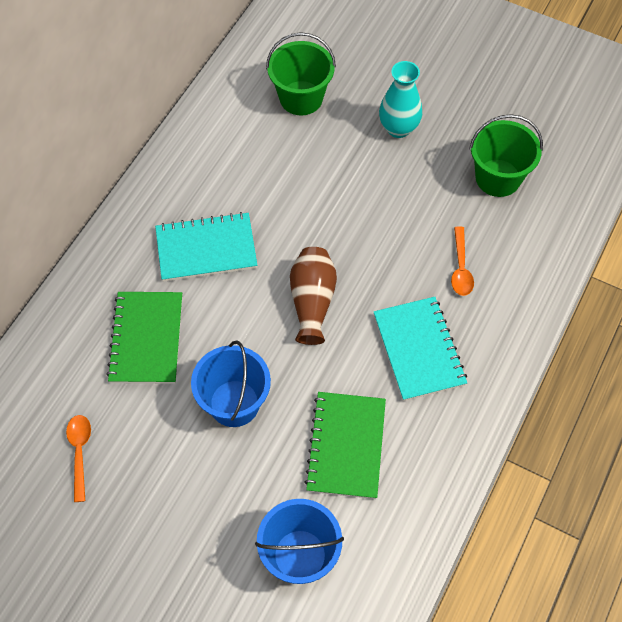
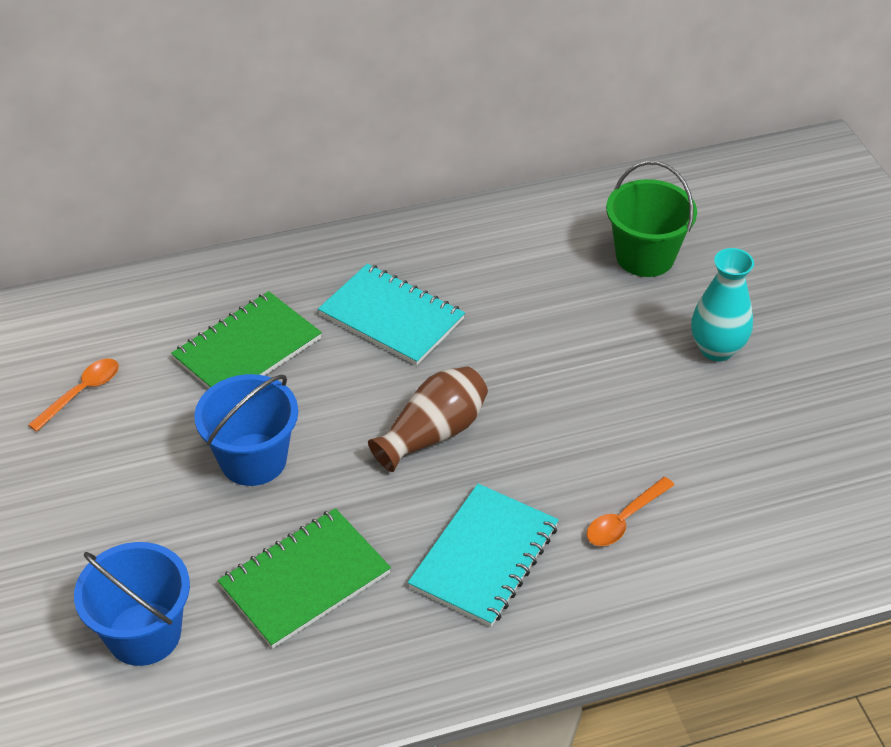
camera: 45 degrees right, 15 degrees down
green bucket [469,114,543,197] -> none

